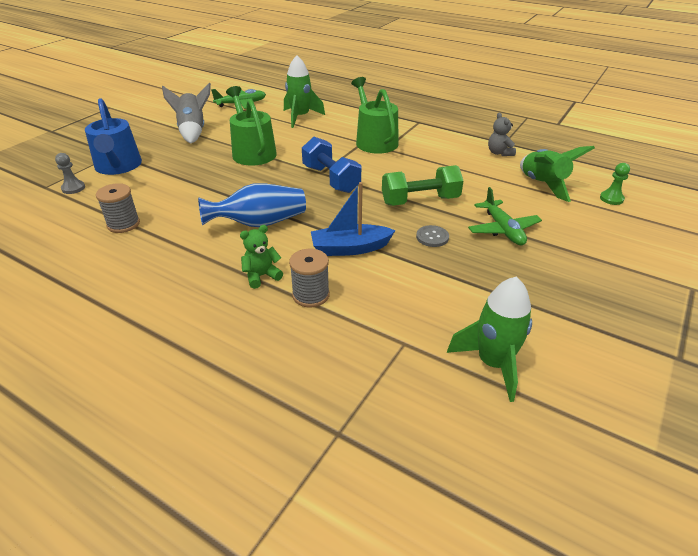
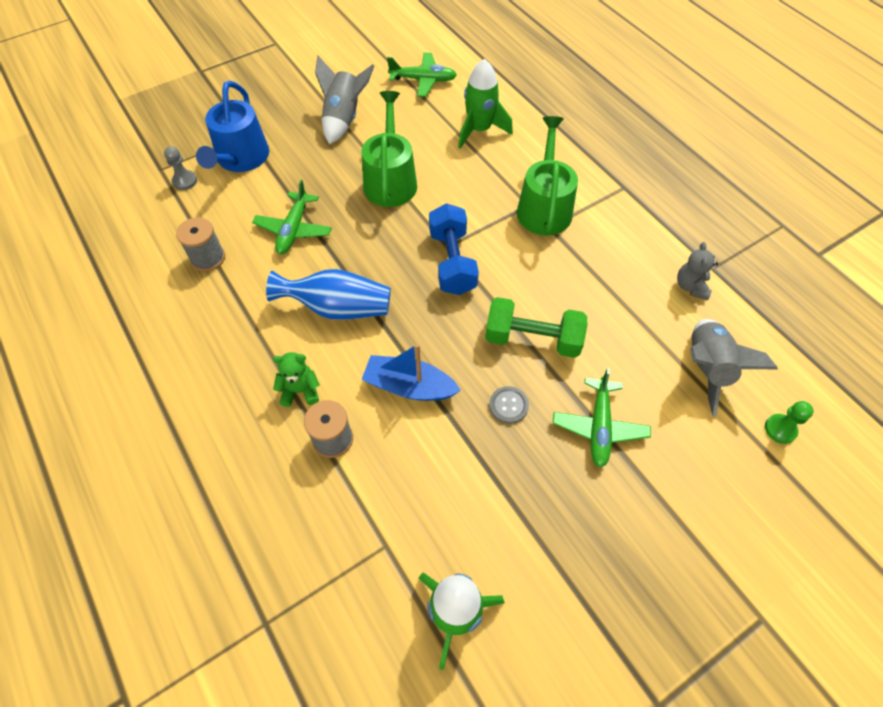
camera: 25 degrees right, 20 degrees up
green rocket [520,146,595,202] -> grey rocket [690,319,778,416]
none -> green plane [252,180,332,254]

